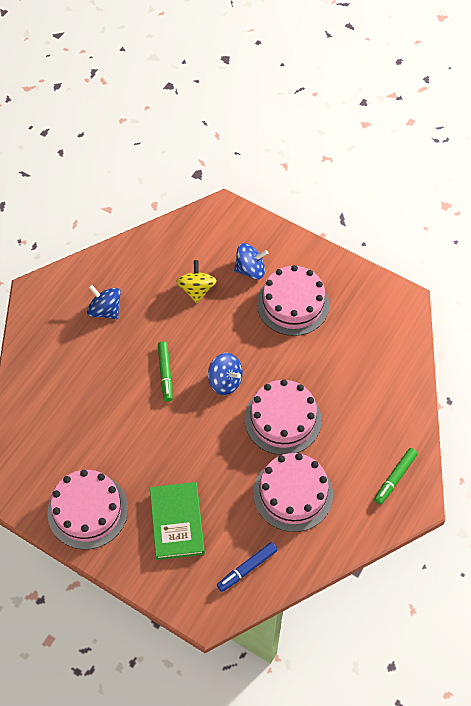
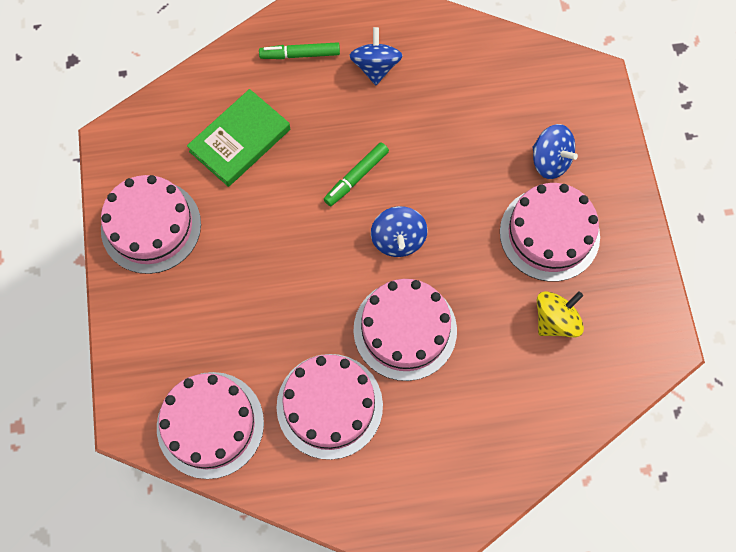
camera: 50 degrees right, 10 degrees up
green book [150,482,205,560] -> green book moved to [187,89,290,187]
yellow spinning top [176,260,217,303] -> yellow spinning top moved to [537,291,584,338]
blue marker [217,542,278,592] -> pink cake [157,372,264,479]
green marker [374,448,418,505] -> green marker moved to [259,42,340,59]

